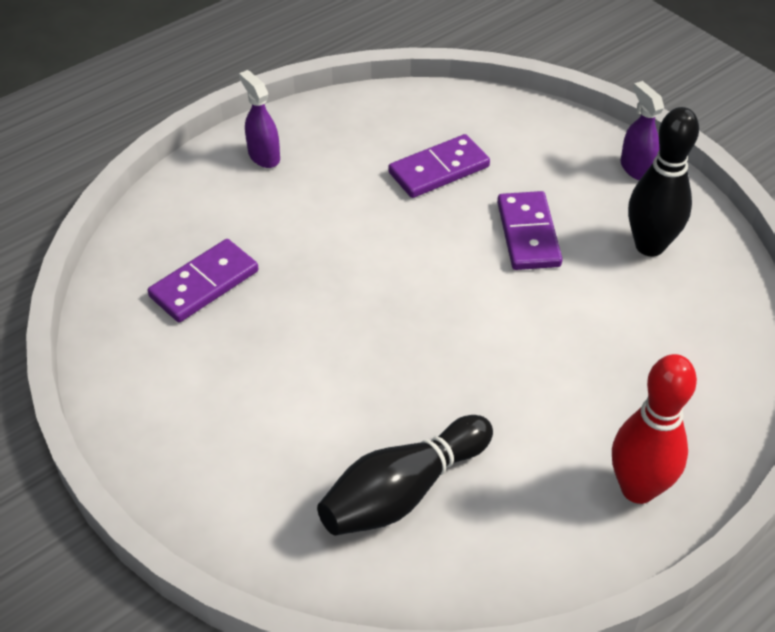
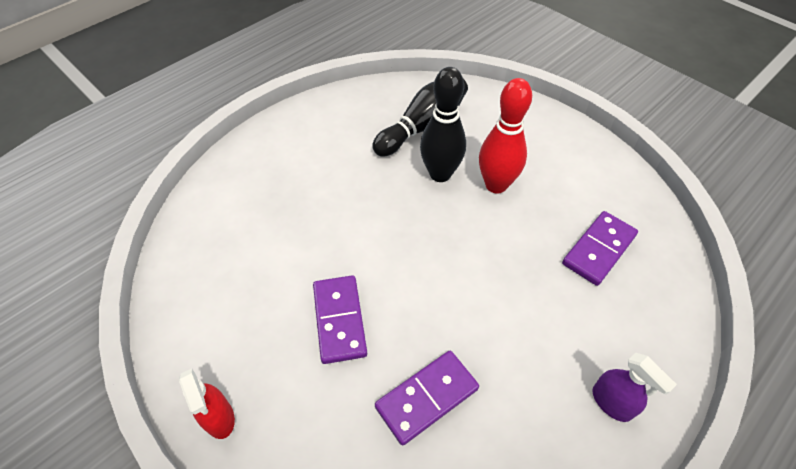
camera: 175 degrees right, 5 degrees up
red bowling pin [612,354,697,504] -> red bowling pin moved to [479,78,532,193]
purple spray bottle [621,81,664,180] -> red spray bottle [179,369,235,439]
black bowling pin [628,107,699,256] -> black bowling pin moved to [420,67,466,182]

